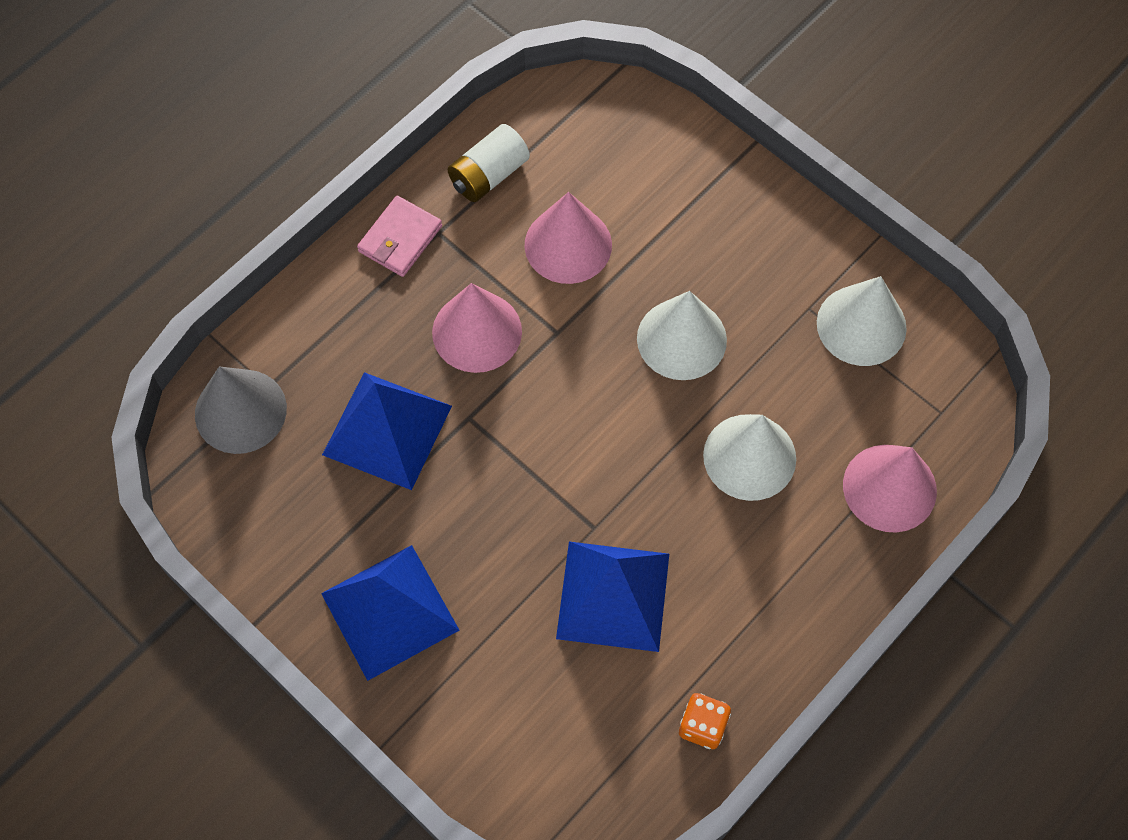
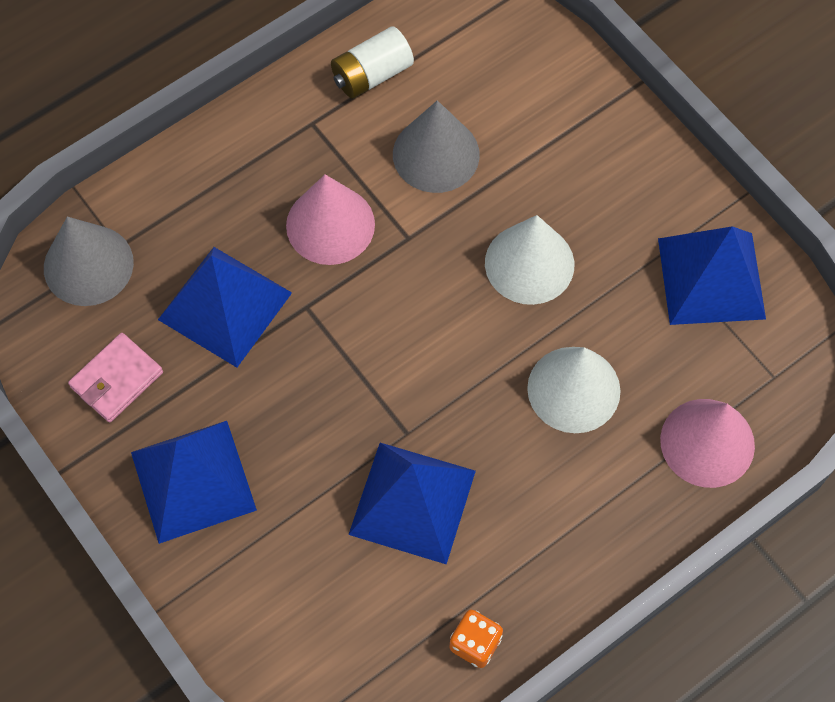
camera: 10 degrees right, 0 degrees up
pink wallet [357,195,442,277] -> pink wallet moved to [68,333,163,423]
pink cone [525,192,612,284] -> grey cone [393,100,480,193]
white cone [817,276,907,366] -> blue pyramid [658,226,766,325]

